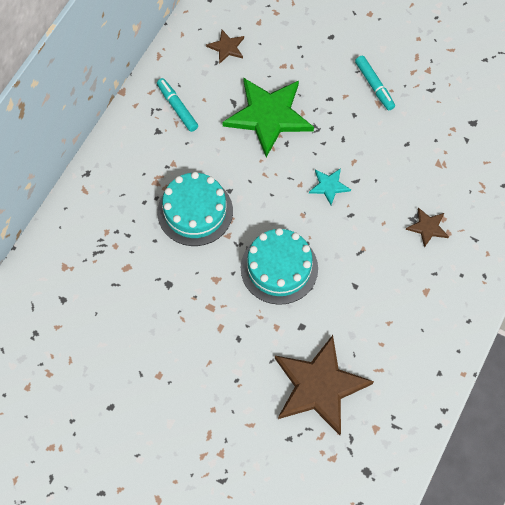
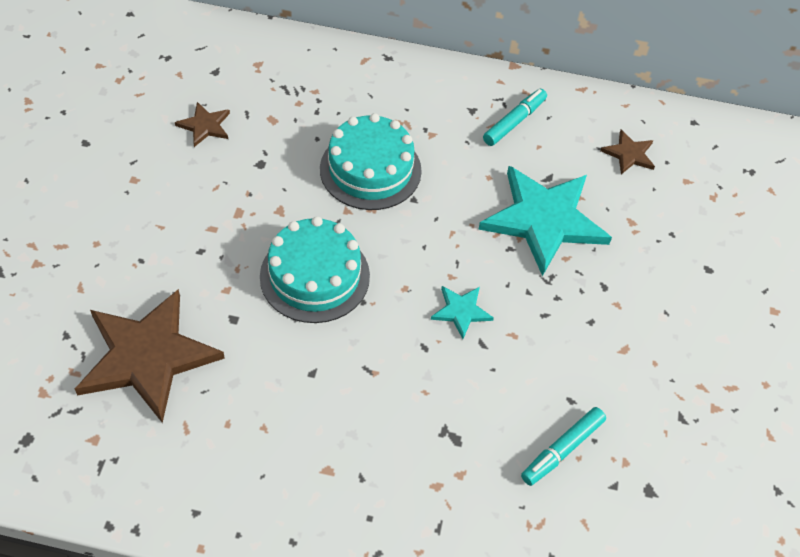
camera: 70 degrees right, 10 degrees down
green star [222,78,314,157] -> turquoise star [478,166,612,276]
turquoise marker [355,55,395,110] -> turquoise marker moved to [521,407,606,486]
brown star [406,208,449,248] -> brown star moved to [175,102,230,147]

